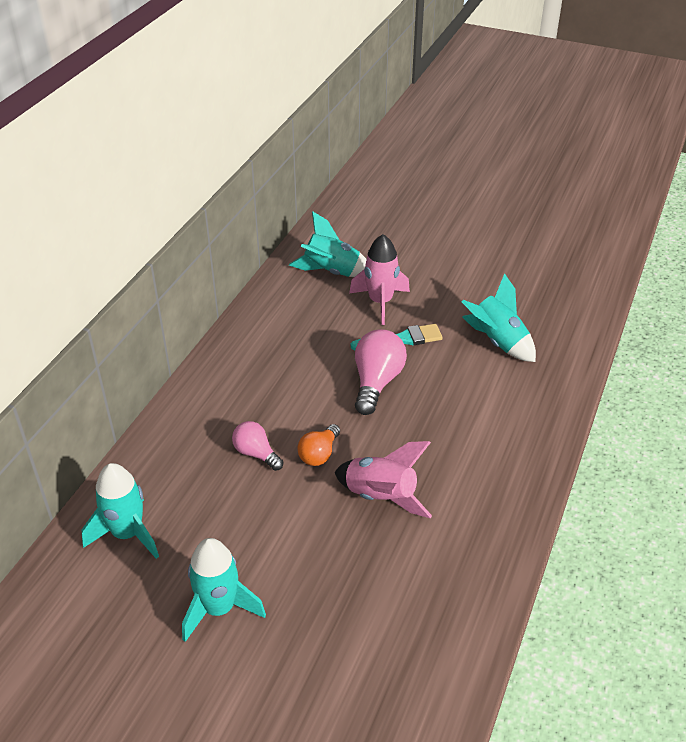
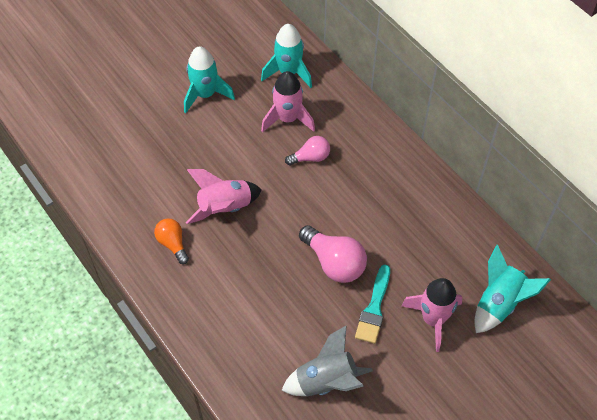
camera: 120 degrees right, 15 degrees up
orange light bulb [298,424,340,466] -> orange light bulb moved to [154,218,189,264]
turquoise rocket [462,273,536,362] -> grey rocket [282,325,373,396]
none -> pink rocket [261,71,315,133]

